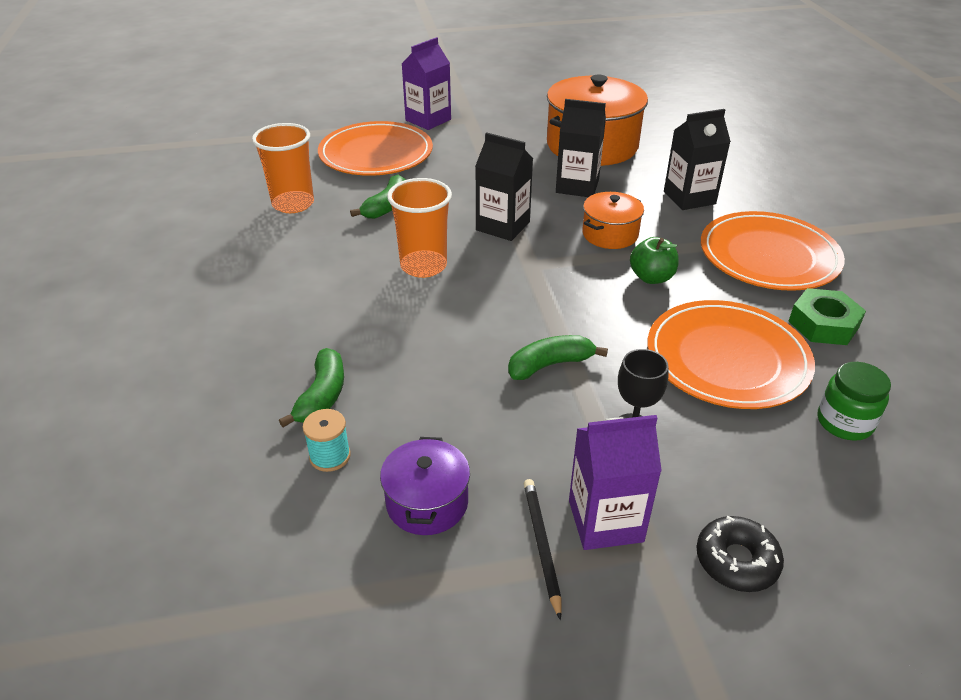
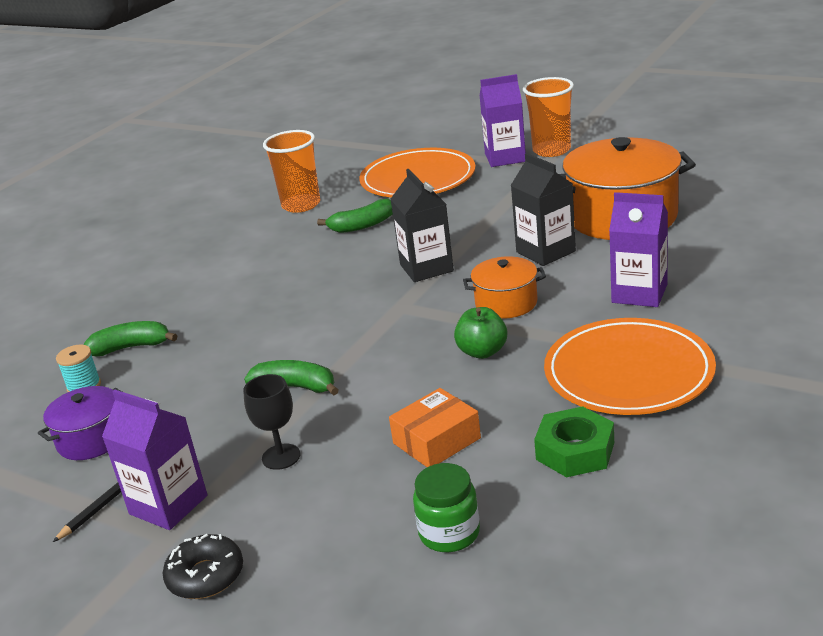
camera: 45 degrees right, 10 degrees down
green banana [279,348,344,427] -> green banana turned 150 degrees counterclockwise [84,321,178,356]
orange cup [387,178,452,278] -> orange cup moved to [523,77,574,157]
orange plate [648,300,815,409] -> orange box [389,388,481,467]
black carton [664,109,731,210] -> purple carton [609,192,668,307]

